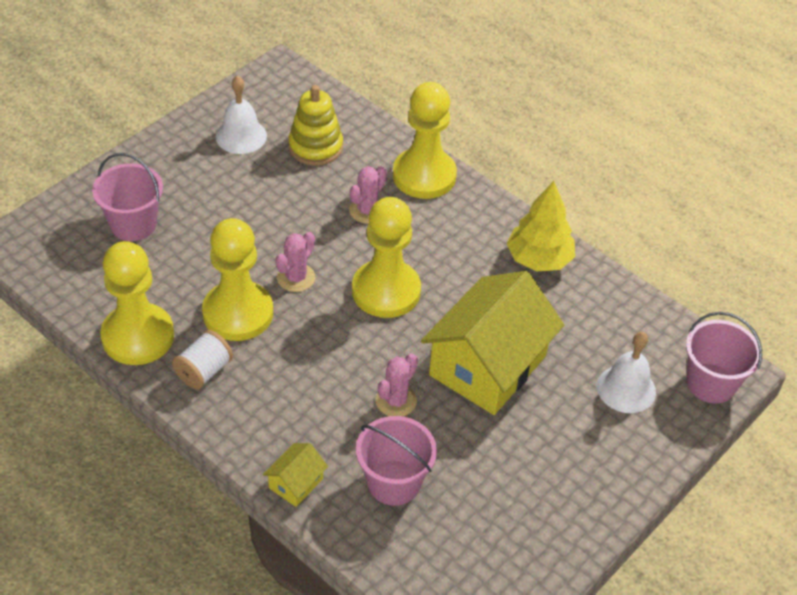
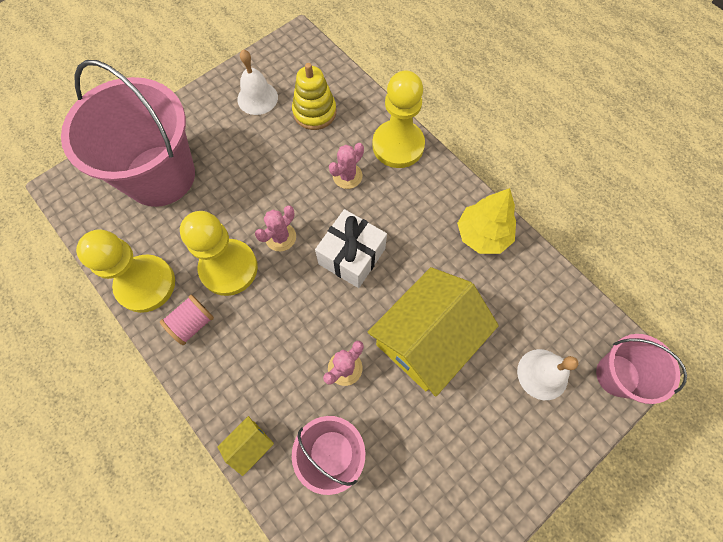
camera: 10 degrees right, 20 degrees up
pink bucket [92,153,163,241] -> pink bucket [61,60,195,207], size x1.91
white spool [172,330,233,389] -> pink spool [160,295,214,345]
yellow pawn [352,197,421,318] -> white gift [315,209,387,288]

